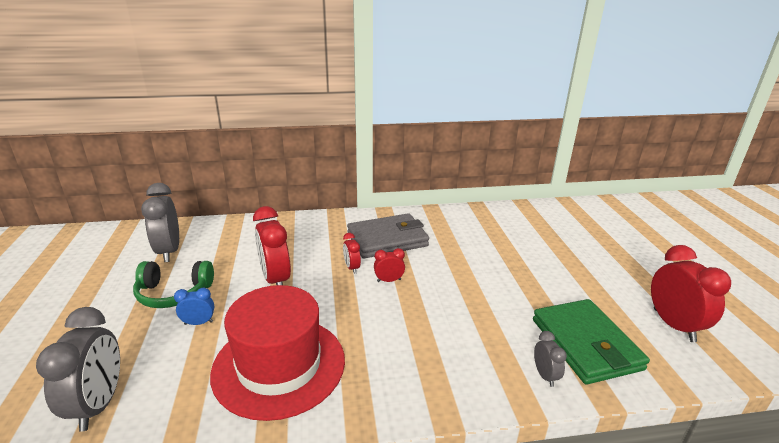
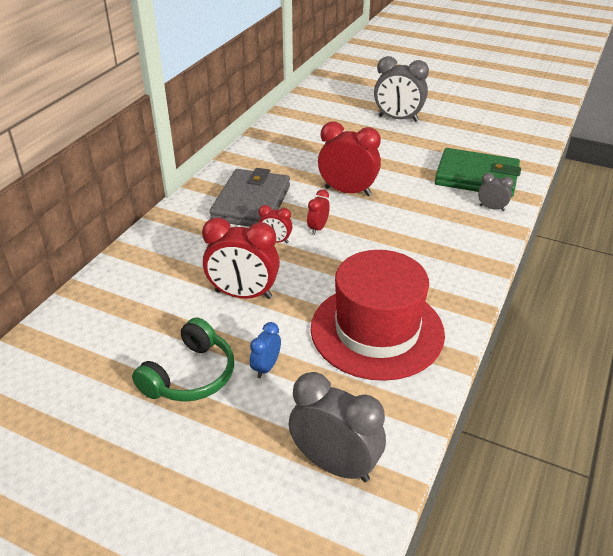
camera: 55 degrees left, 10 degrees up
grey clock [141,183,179,262] -> grey clock moved to [374,56,429,122]
red clock [651,245,731,342] -> red clock moved to [318,122,381,196]

